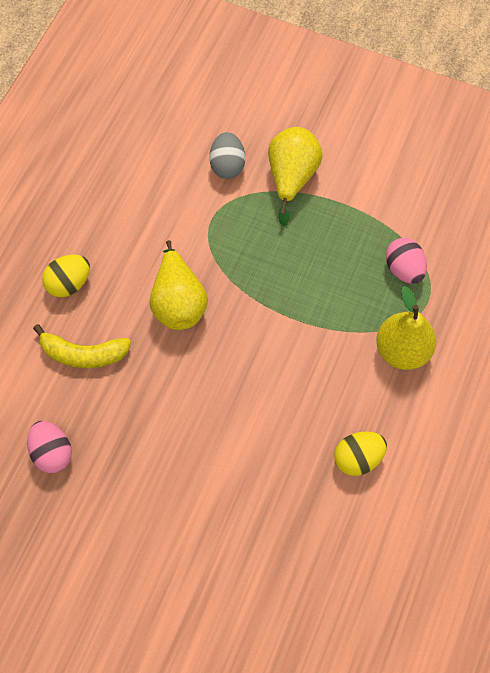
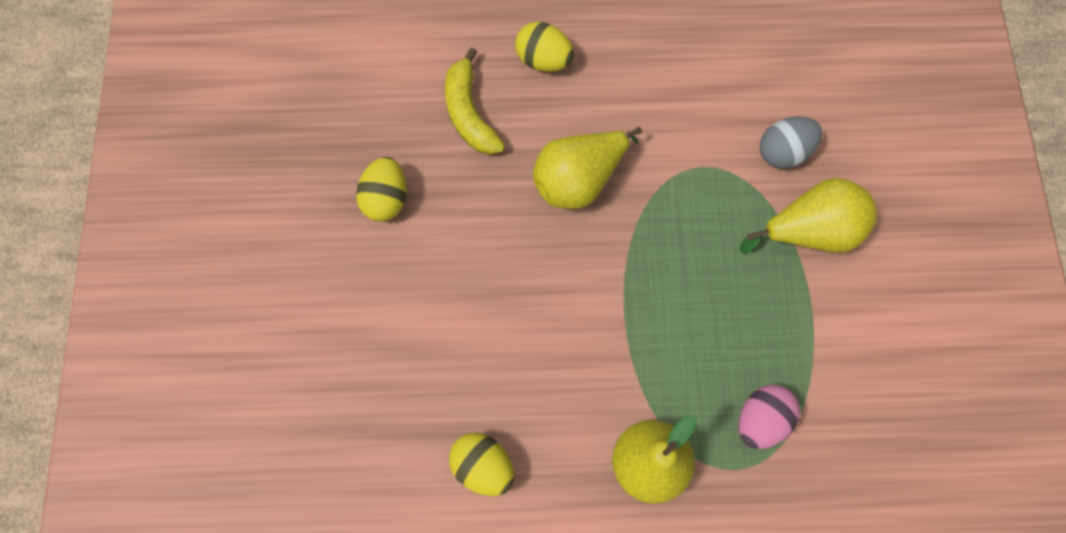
camera: 65 degrees right, 5 degrees up
pink egg [27,421,72,473] -> none
none -> yellow egg [356,157,407,222]

